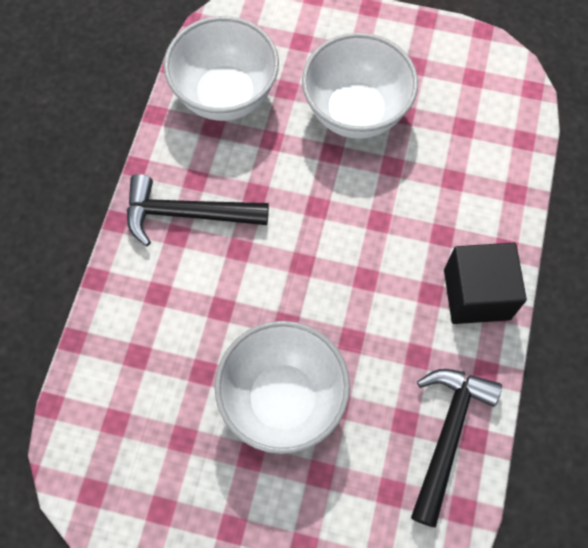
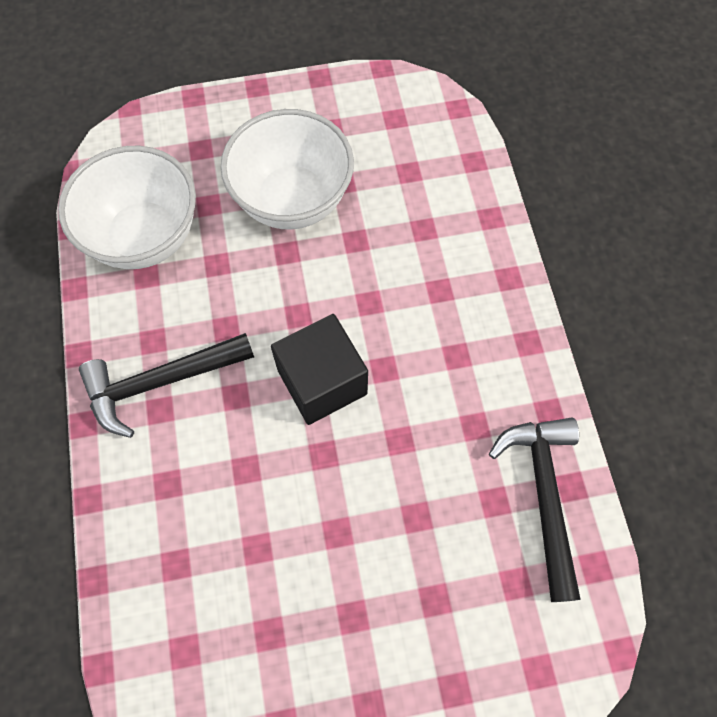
camera: 25 degrees left, 0 degrees up
white bowl [215,321,350,454] -> none
black cube [444,243,527,324] -> black cube moved to [271,314,368,425]

